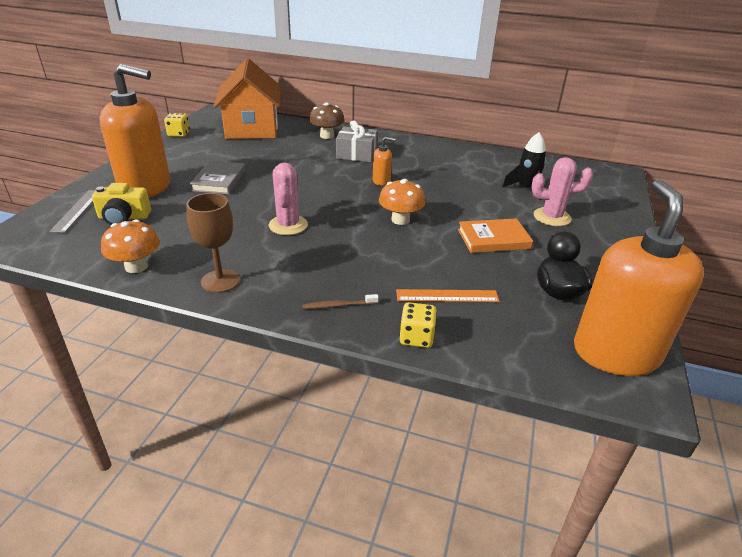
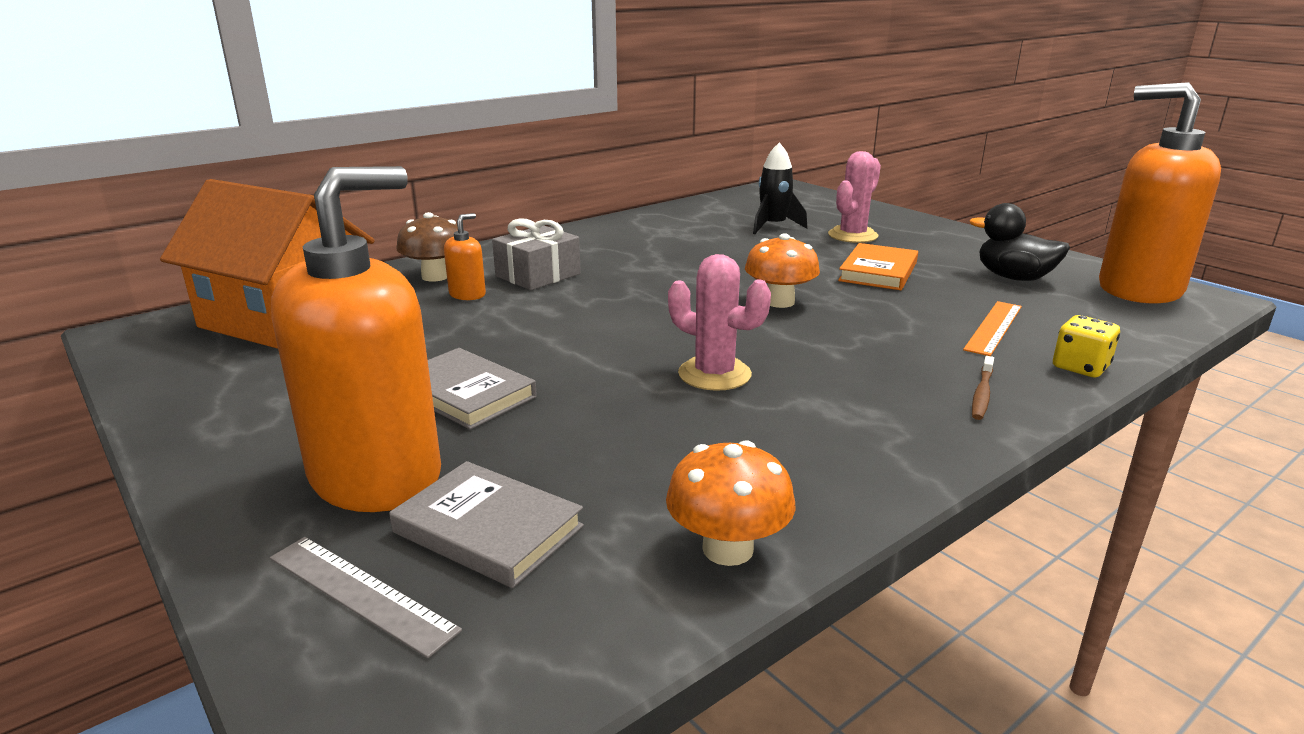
camera: 55 degrees left, 10 degrees down
yellow camera [92,183,151,225] -> grey book [389,461,584,588]
yellow dice [164,113,190,137] -> none
brown goblet [186,193,240,293] -> none
orange soap dispenser [373,137,395,186] -> orange soap dispenser moved to [444,213,486,300]

